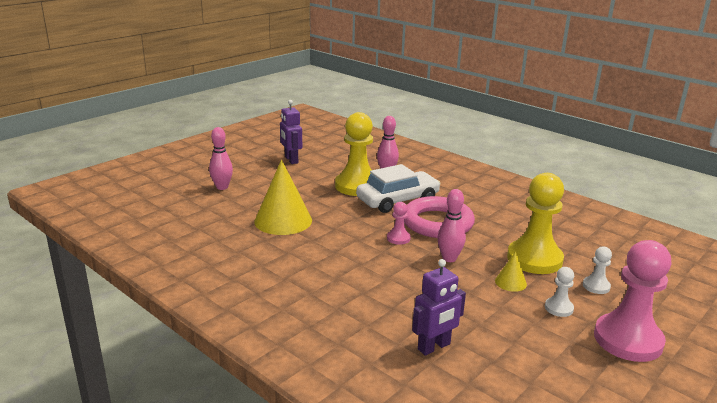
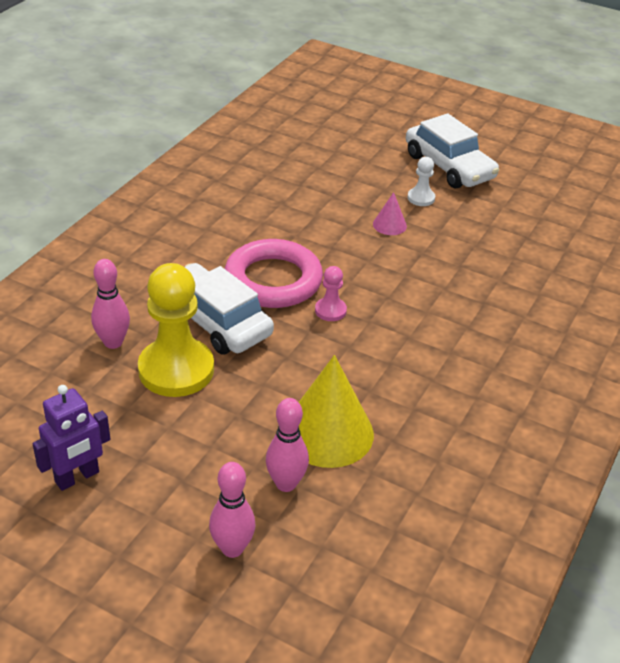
camera: 105 degrees left, 15 degrees up
purple robot [412,259,466,356] -> none
pink bowling pin [437,189,466,262] -> pink bowling pin moved to [266,398,309,492]
yellow cone [495,251,527,292] -> pink cone [373,192,407,235]
yellow pawn [507,173,564,274] -> none
white pawn [583,247,612,294] -> none
pink pawn [594,240,671,362] -> white car [406,113,499,188]

